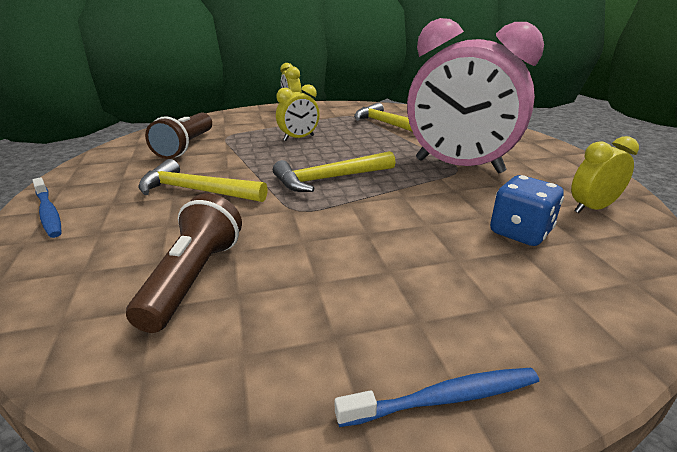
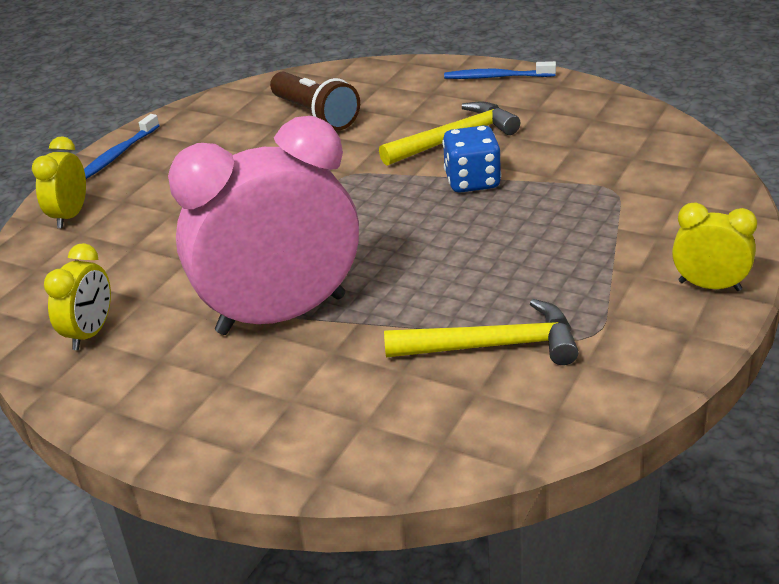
camera: 135 degrees right, 5 degrees up
brown flashlight [145,113,212,159] -> none
yellow hammer [273,151,396,192] -> none
yellow clock [276,84,320,141] -> yellow clock moved to [32,136,86,228]
blue dice [490,175,564,246] -> blue dice moved to [442,125,502,193]

